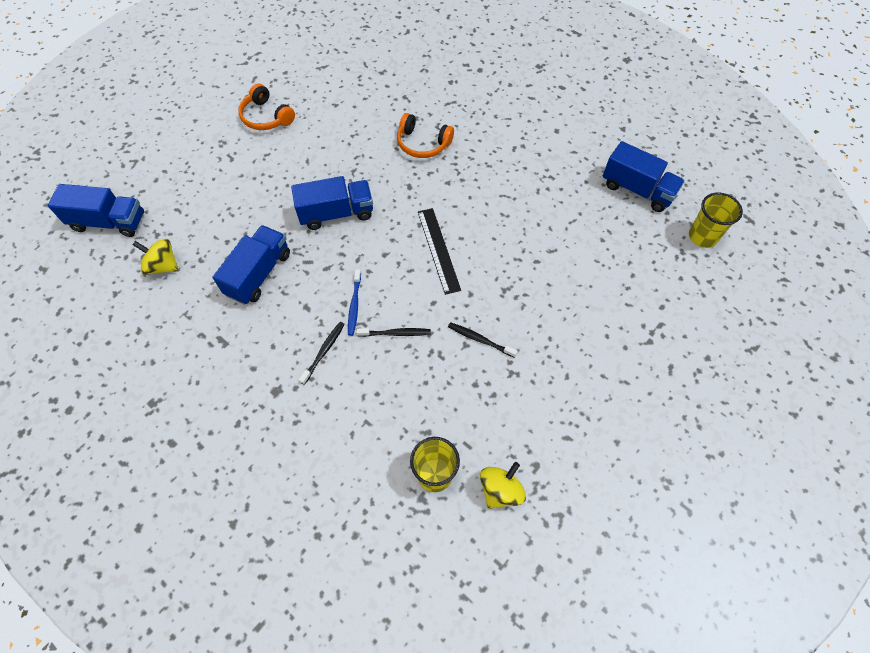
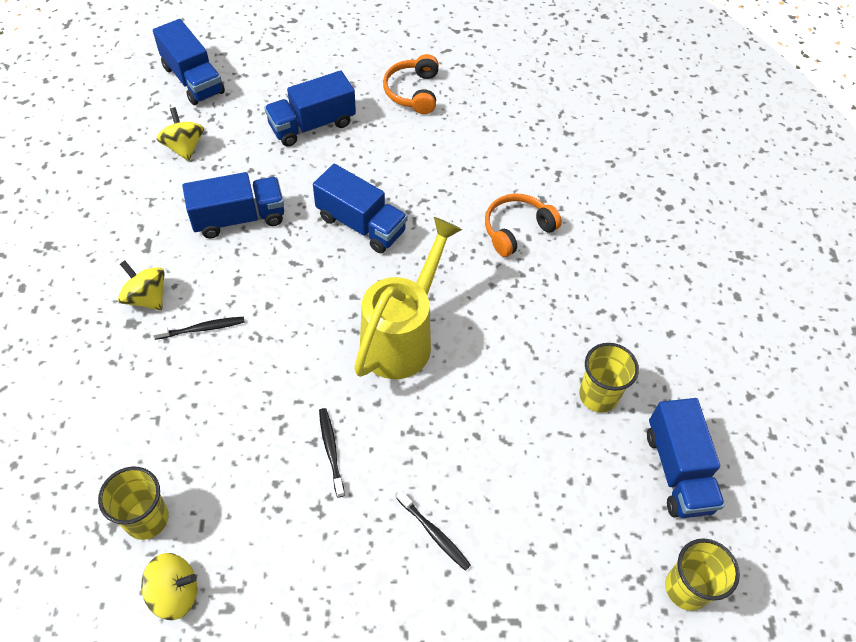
camera: 45 degrees right, 5 degrees down
blue toothbrush [348,269,361,336] -> none
black toothbrush [356,328,431,337] -> black toothbrush moved to [396,490,471,571]
orange headphones [397,113,454,158] -> orange headphones turned 75 degrees clockwise [485,194,562,257]
black ruler [418,208,461,295] -> yellow watering can [354,217,462,379]
none -> yellow spinning top [118,260,165,310]
none -> blue truck [264,71,356,147]
none -> yellow cup [579,343,639,413]

